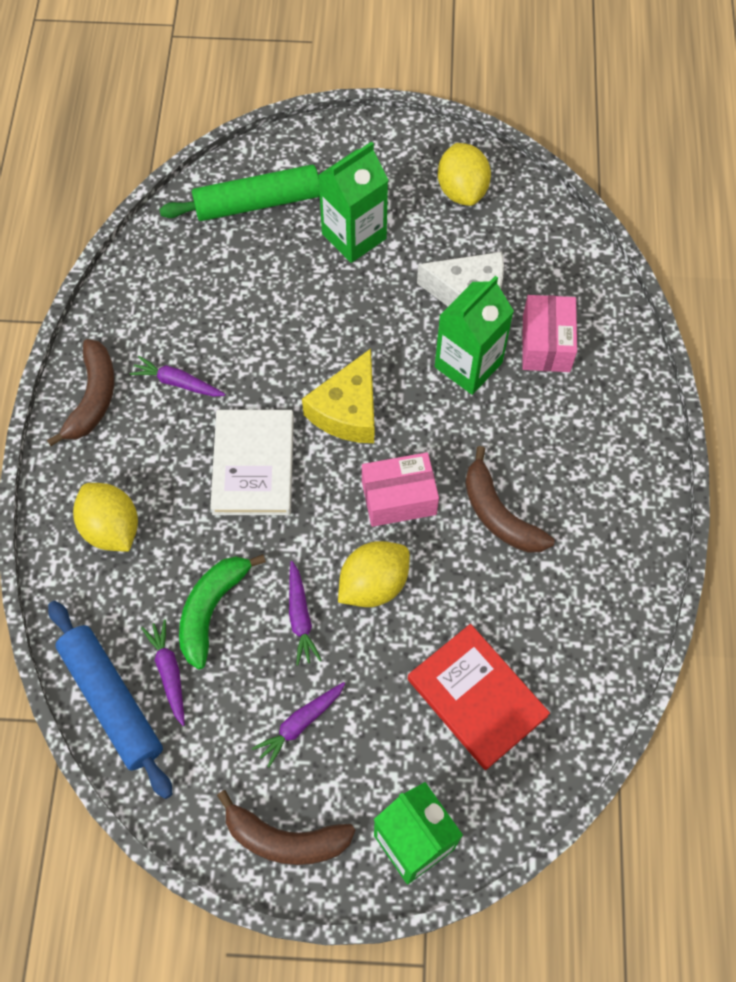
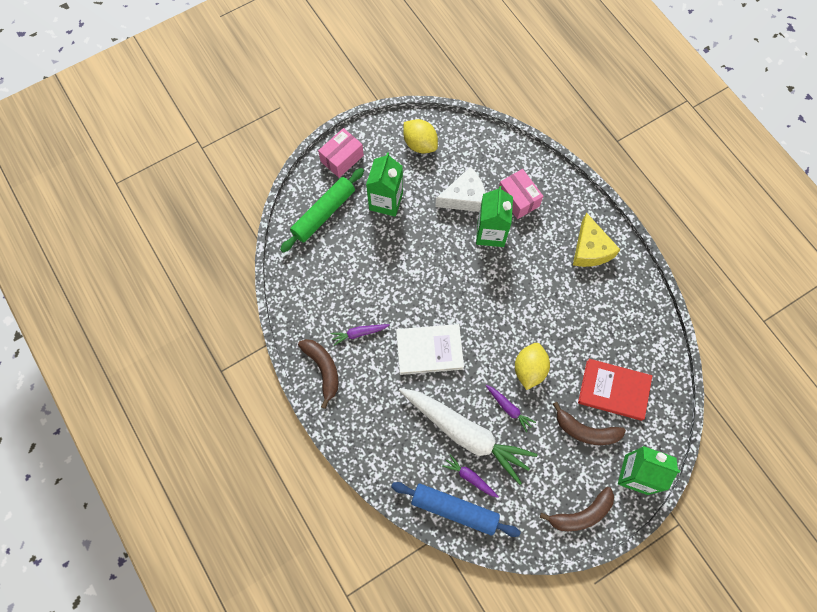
camera: 35 degrees left, 5 degrees up
yellow lemon [73,483,138,552] -> none
green banana [179,554,266,670] -> white carrot [399,388,538,485]
white book [210,410,294,515] -> white book turned 60 degrees counterclockwise [396,324,464,375]
purple carrot [252,682,345,767] -> none
yellow cheese [302,349,374,443] -> yellow cheese moved to [573,212,620,267]
pink box [362,452,439,527] -> pink box moved to [318,128,364,178]
brown banana [465,446,554,553] -> brown banana moved to [553,402,626,445]

